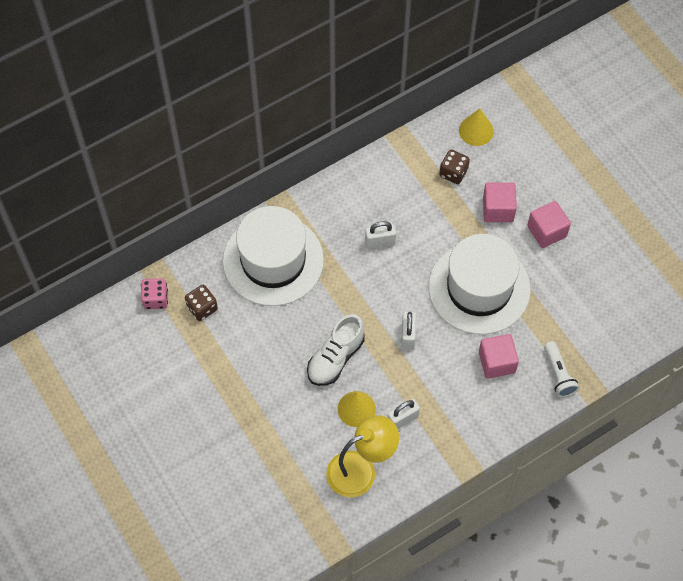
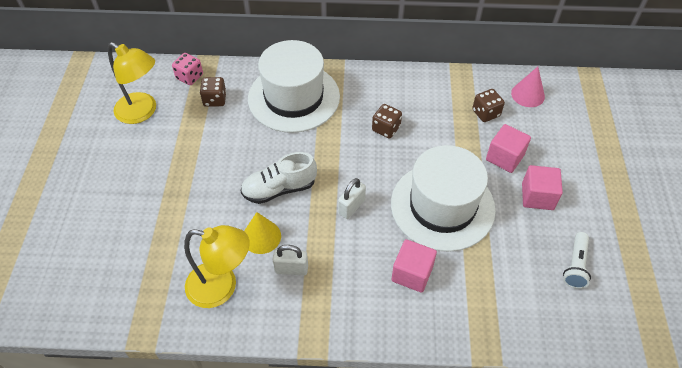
camera: 35 degrees right, 10 degrees down
white padlock [365,221,396,249] -> brown dice [372,104,402,139]
yellow cone [459,109,494,146] -> pink cone [511,67,545,107]
white flashlight [544,341,579,397] -> white flashlight moved to [563,232,591,289]
none -> yellow lamp [108,42,156,124]

